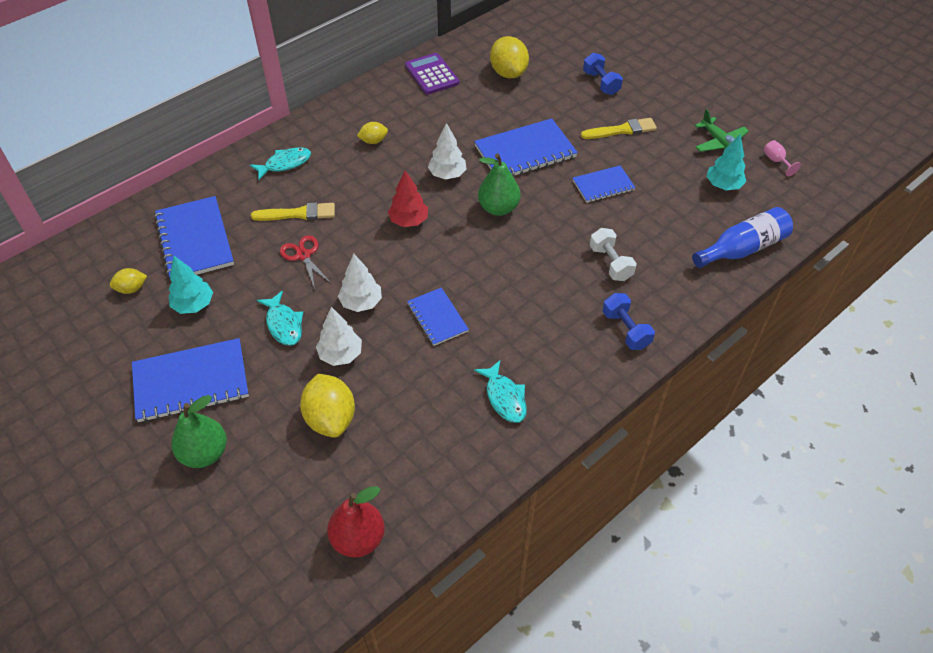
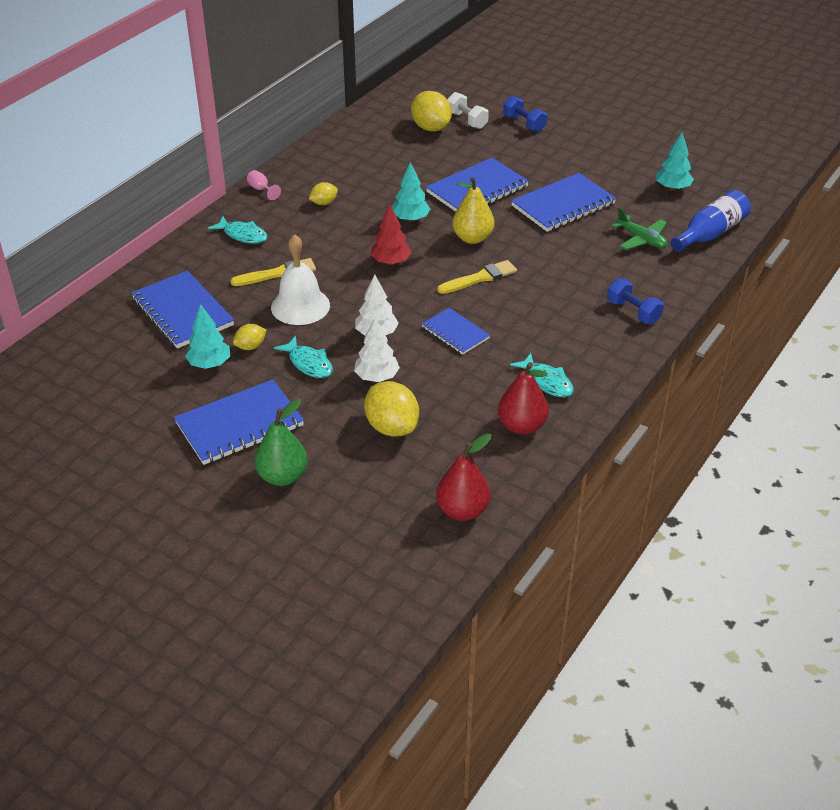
camera: 15 degrees left, 10 degrees down
yellow lemon [110,268,147,294] -> yellow lemon moved to [233,324,266,350]
turquoise fish [250,147,311,180] -> turquoise fish turned 75 degrees clockwise [208,216,268,244]
red scissors [280,235,332,289] -> white bell [271,234,330,325]
purple calculator [405,53,459,95] -> none
white tree [428,123,466,179] -> turquoise tree [392,162,430,222]
green pear [478,153,520,216] -> yellow pear [452,177,494,244]
blue notebook [573,165,636,203] -> blue notebook [511,173,616,232], size x1.70
yellow brush [581,118,657,139] -> yellow brush moved to [437,260,517,294]
white dumbbell [590,228,637,281] -> white dumbbell moved to [447,92,489,129]
green plane [695,109,749,152] -> green plane moved to [611,207,667,250]
pink goblet [764,140,801,176] -> pink goblet moved to [247,170,281,200]
none -> red pear [498,362,549,434]

